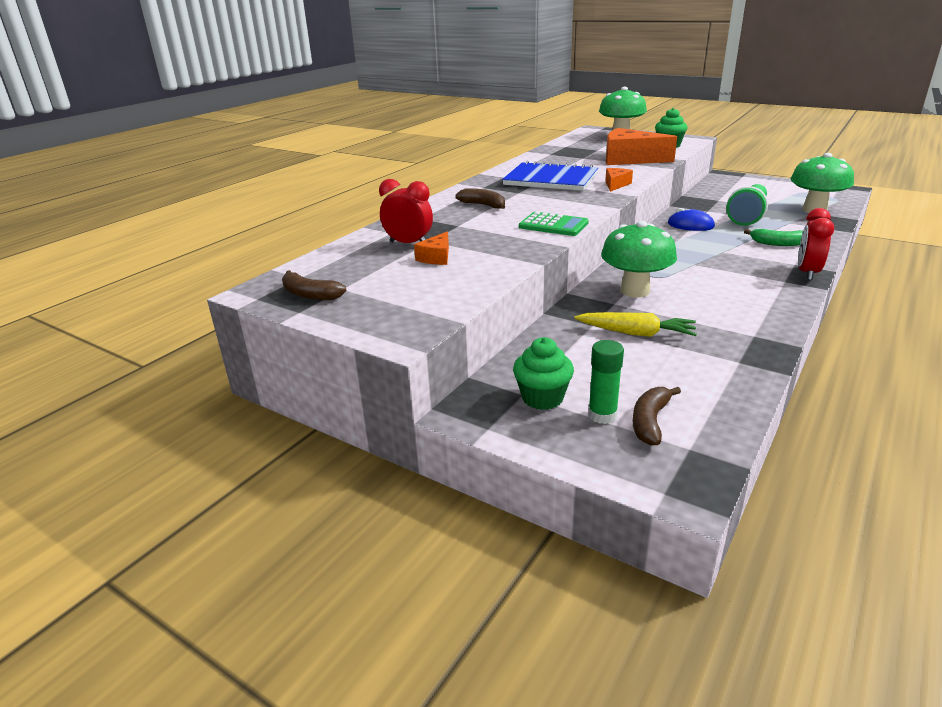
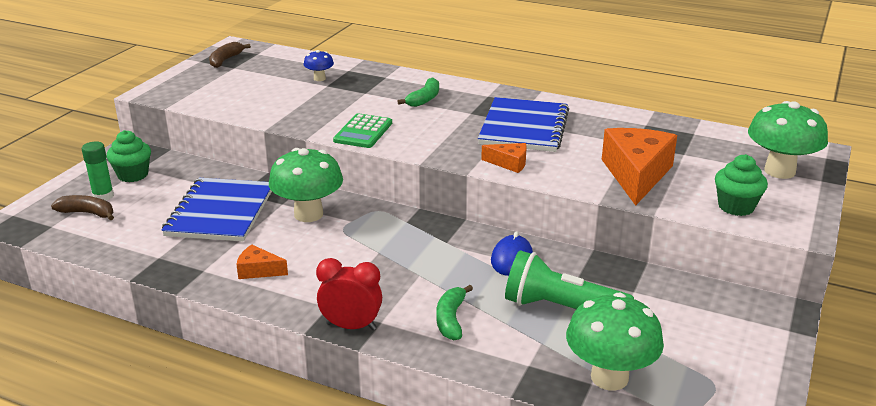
camera: 80 degrees right, 0 degrees up
red clock [379,179,433,243] -> blue mushroom [304,50,334,81]
orange cheese [414,231,449,265] -> orange cheese moved to [236,245,288,279]
brown banana [455,188,505,209] -> green banana [397,77,439,107]
yellow carrot [574,312,697,337] -> blue notebook [161,178,272,242]

